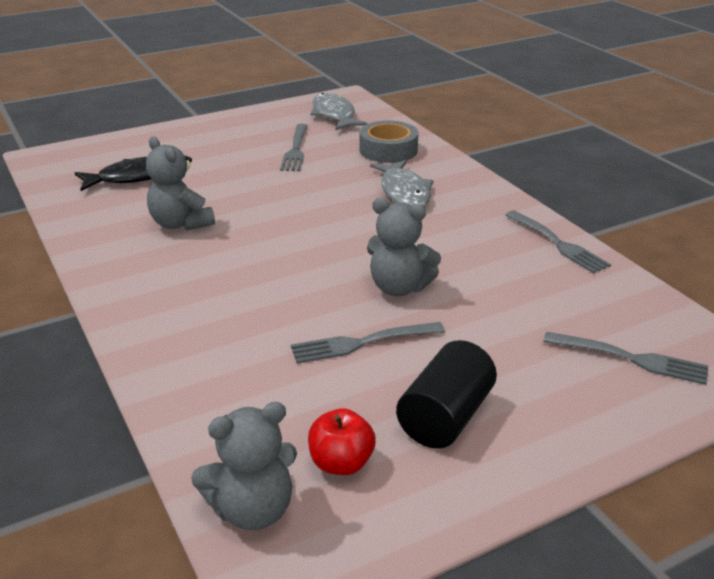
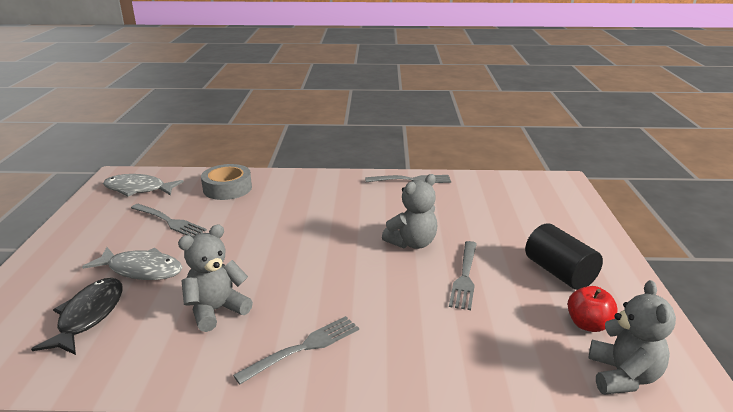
camera: 60 degrees left, 5 degrees down
grey teddy bear [146,136,215,231] -> grey teddy bear turned 150 degrees clockwise [178,224,253,332]
grey fish [370,160,433,207] -> grey fish moved to [82,247,182,280]
grey fork [543,332,708,385] -> grey fork moved to [233,316,359,384]

